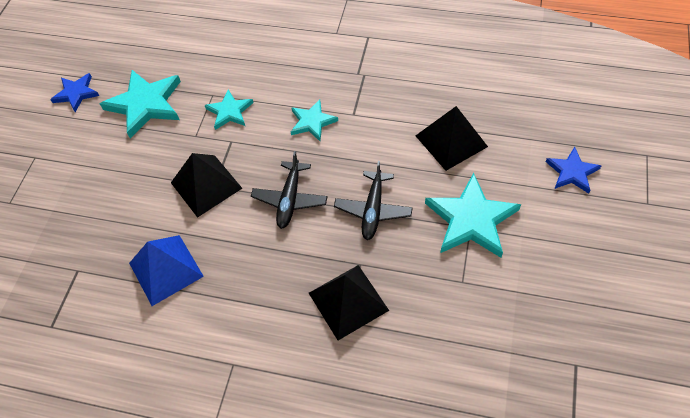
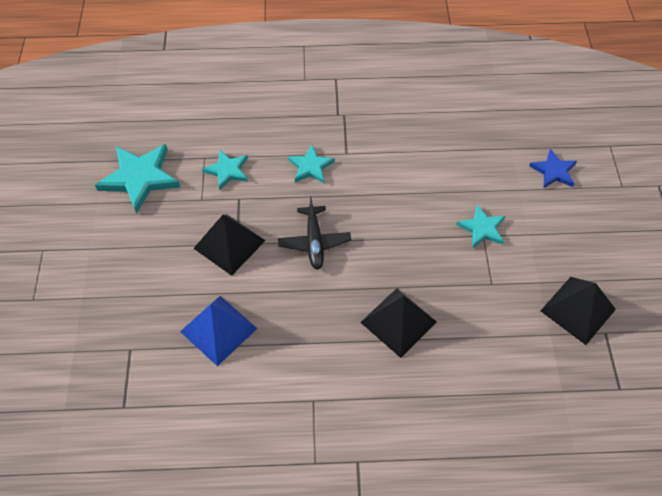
camera: 20 degrees left, 0 degrees up
blue star [50,73,99,112] -> none
black plane [334,161,413,240] -> none
black pyramid [416,106,488,171] -> black pyramid moved to [541,277,616,345]
turquoise star [425,173,521,258] -> turquoise star [456,205,505,248], size x0.58

